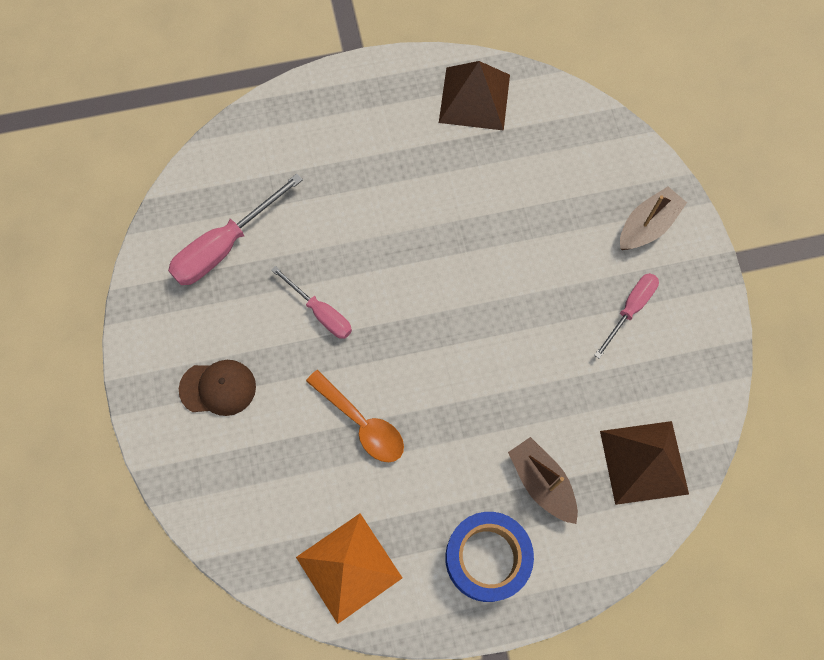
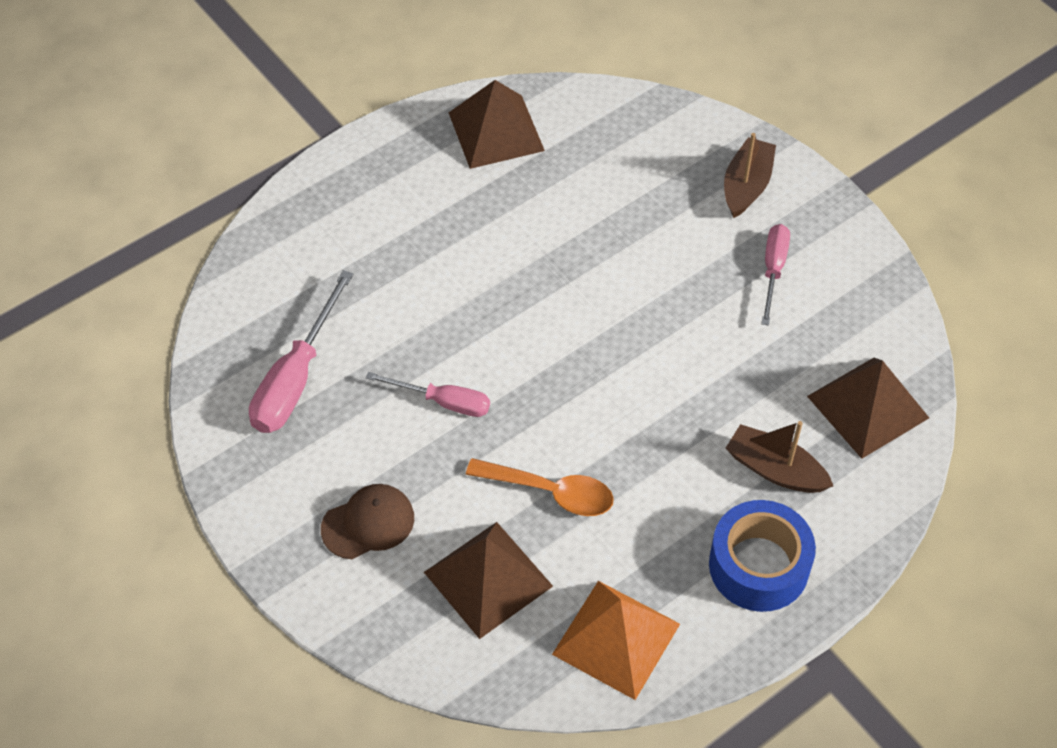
camera: 25 degrees left, 15 degrees down
none -> brown pyramid [424,522,553,639]

